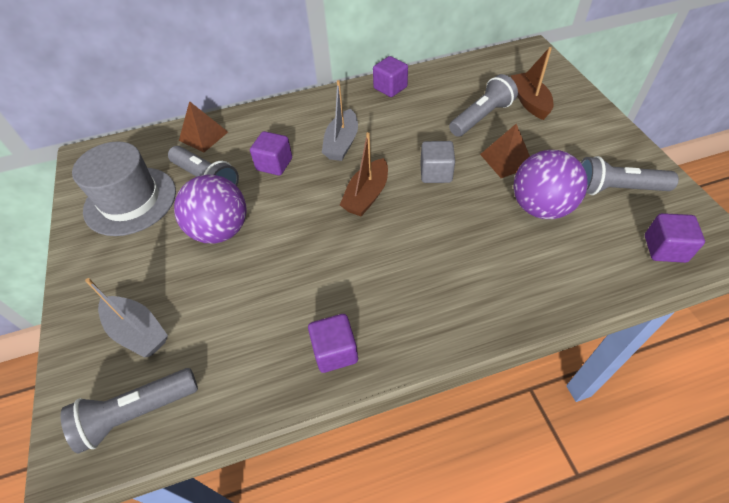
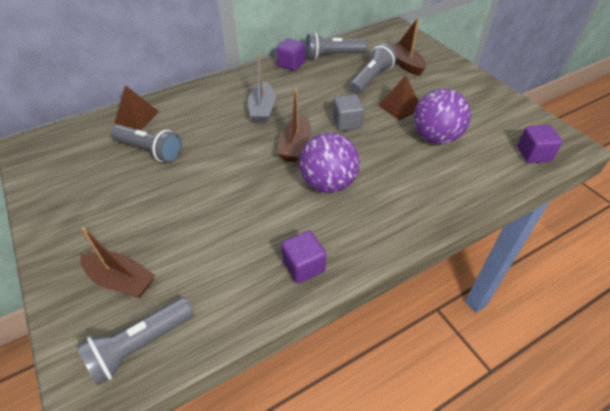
camera: 15 degrees left, 5 degrees down
grey hat [72,142,176,236] -> none
grey boat [85,278,168,358] -> brown boat [80,227,155,298]
purple ball [174,175,247,244] -> purple ball moved to [299,132,360,193]
purple cube [250,131,292,176] -> none
grey flashlight [580,156,679,195] -> grey flashlight moved to [306,32,367,60]

